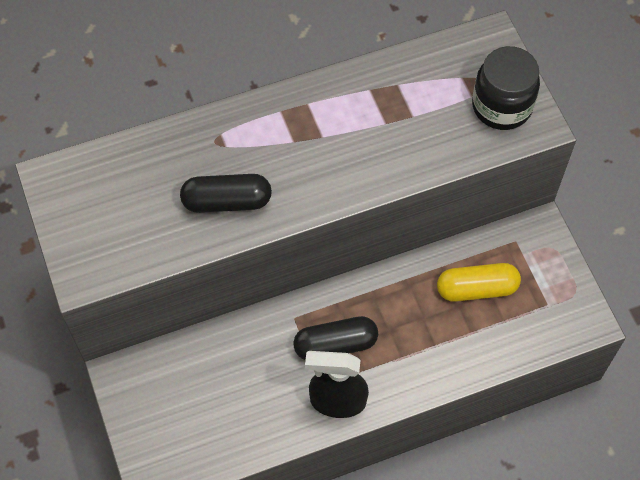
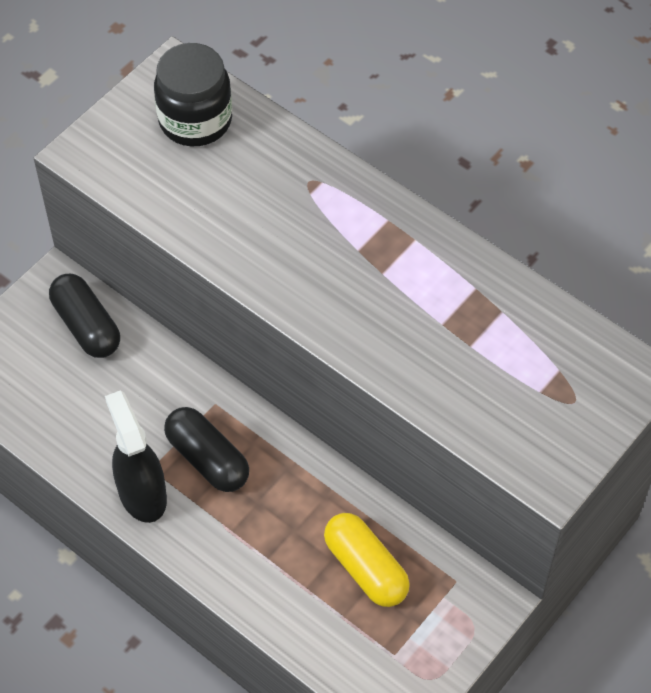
camera: 60 degrees right, 5 degrees down
black capsule [180,174,272,213] -> black capsule moved to [49,274,120,358]
black jar [472,46,540,130] -> black jar moved to [154,43,232,146]

